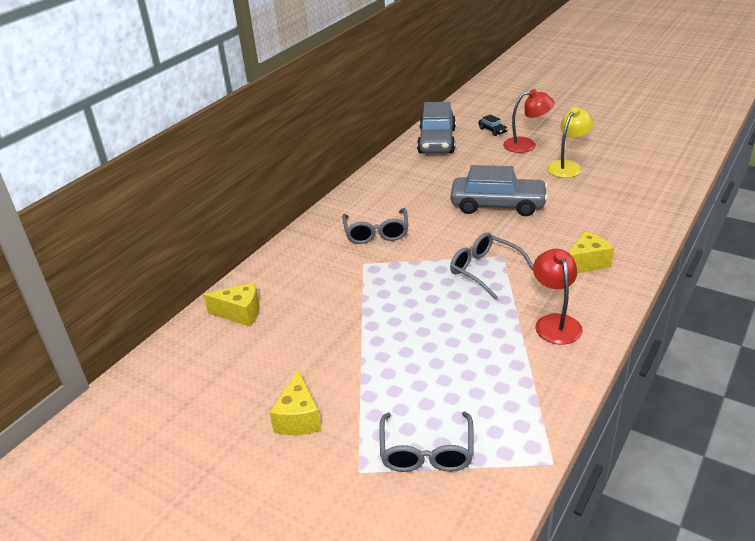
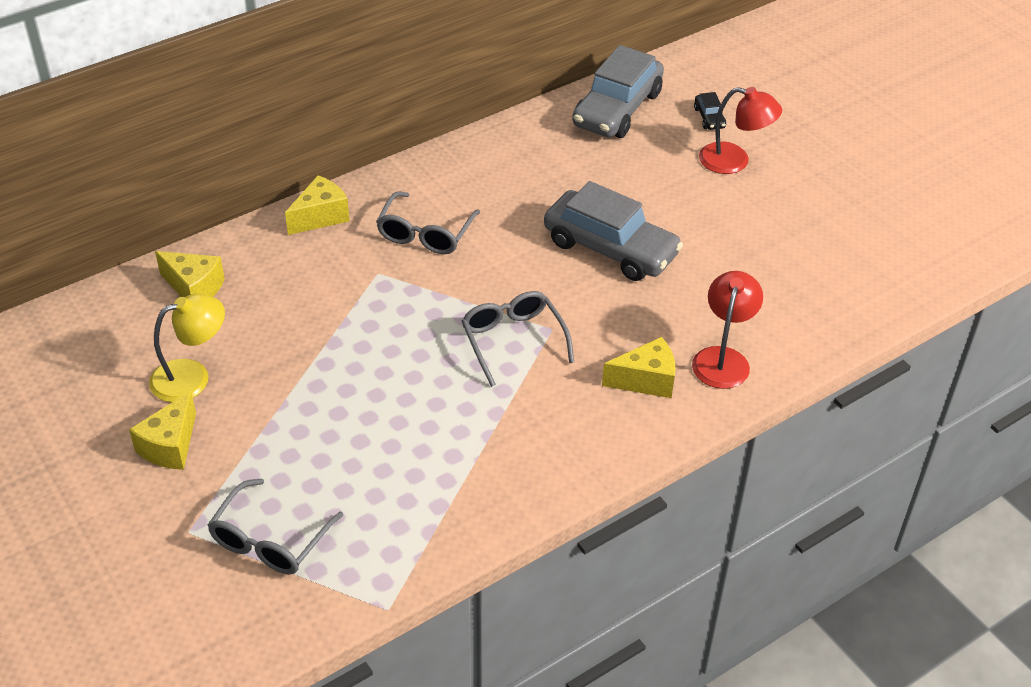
camera: 20 degrees right, 10 degrees up
red lamp [533,249,583,345] -> red lamp moved to [692,271,763,389]
yellow lamp [547,107,594,178] -> yellow lamp moved to [149,294,225,402]
none -> yellow cheese [285,175,350,235]

